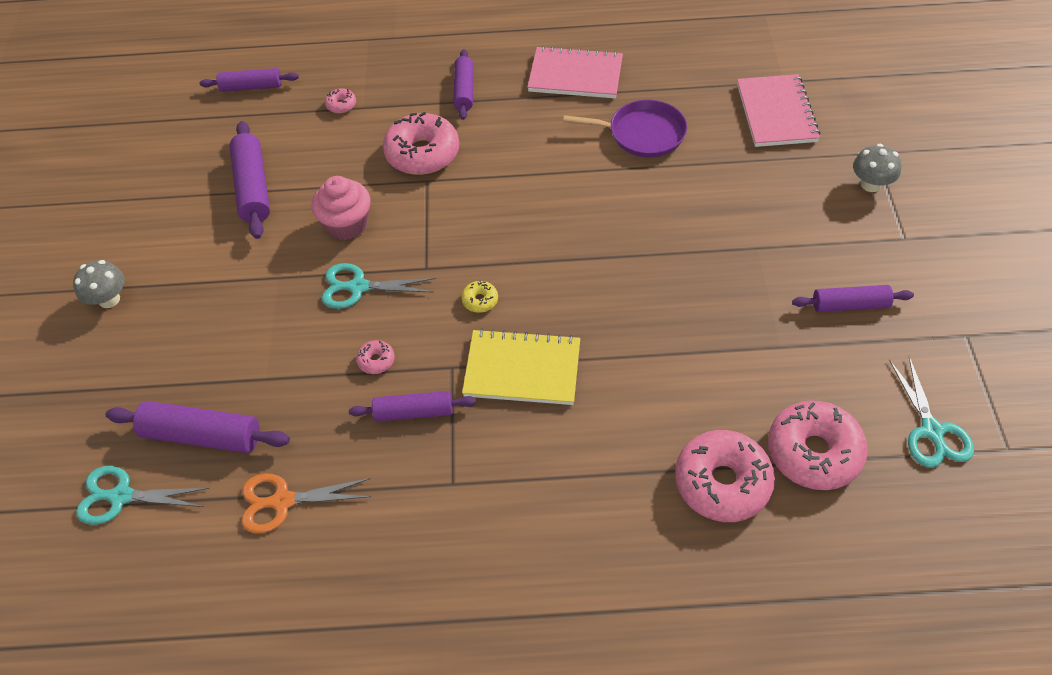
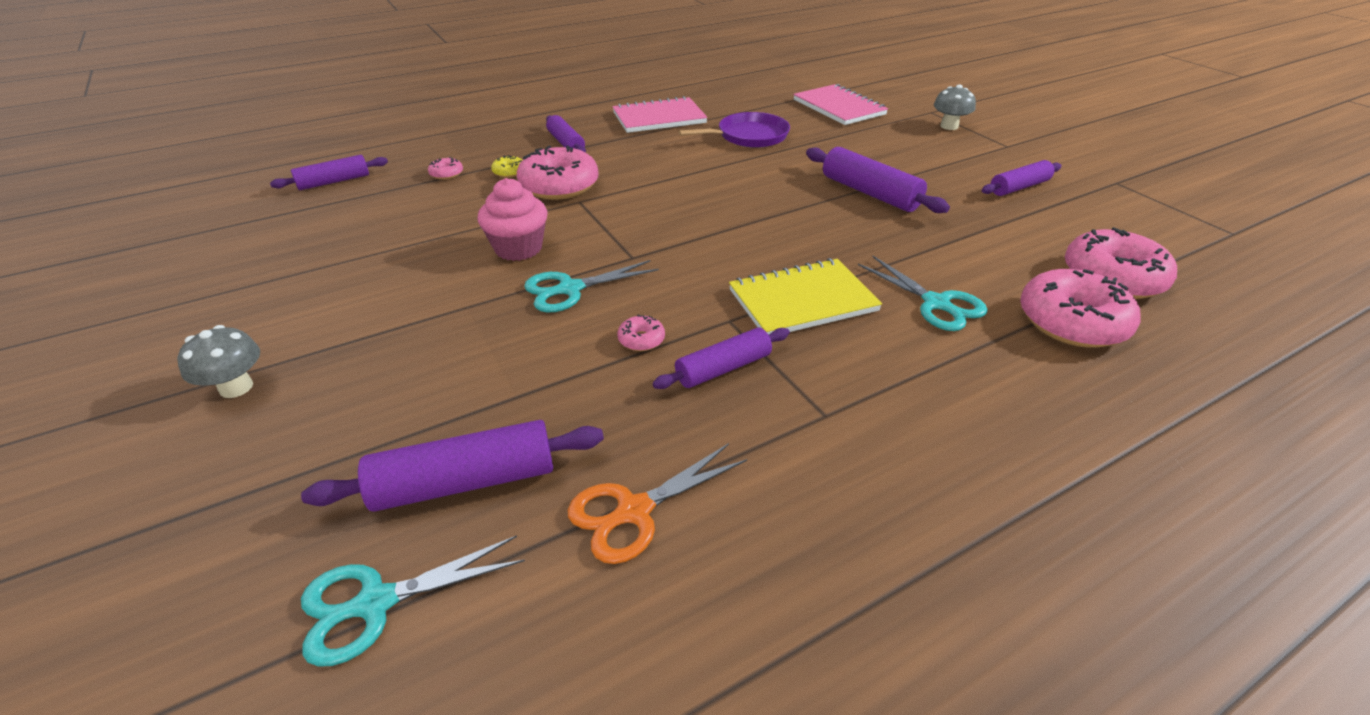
camera: 30 degrees left, 15 degrees down
purple rolling pin [229,121,270,239] -> purple rolling pin moved to [806,147,950,213]
yellow donut [461,281,498,313] -> yellow donut moved to [491,155,522,178]
turquoise scissors [889,356,974,467] -> turquoise scissors moved to [858,256,988,331]

